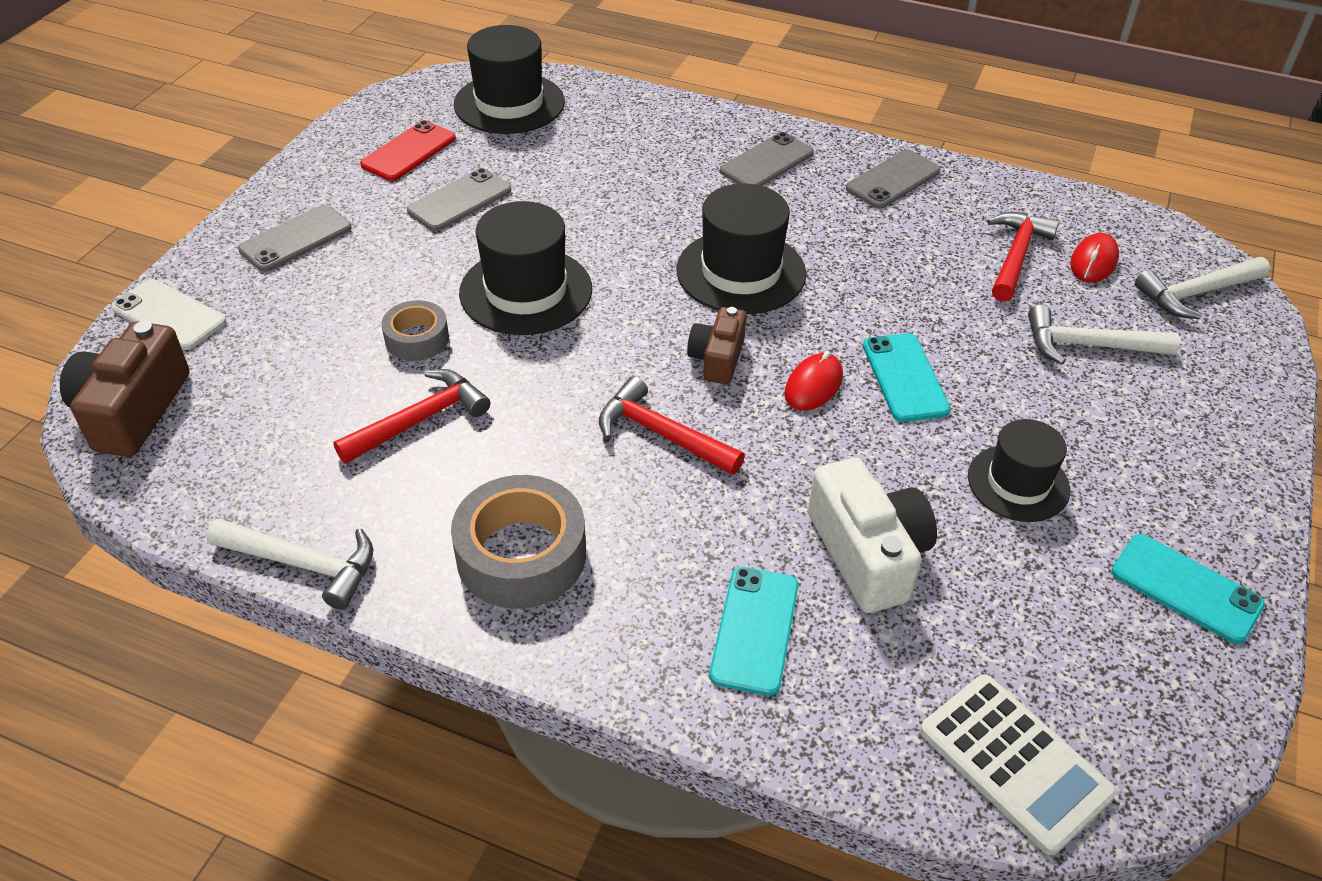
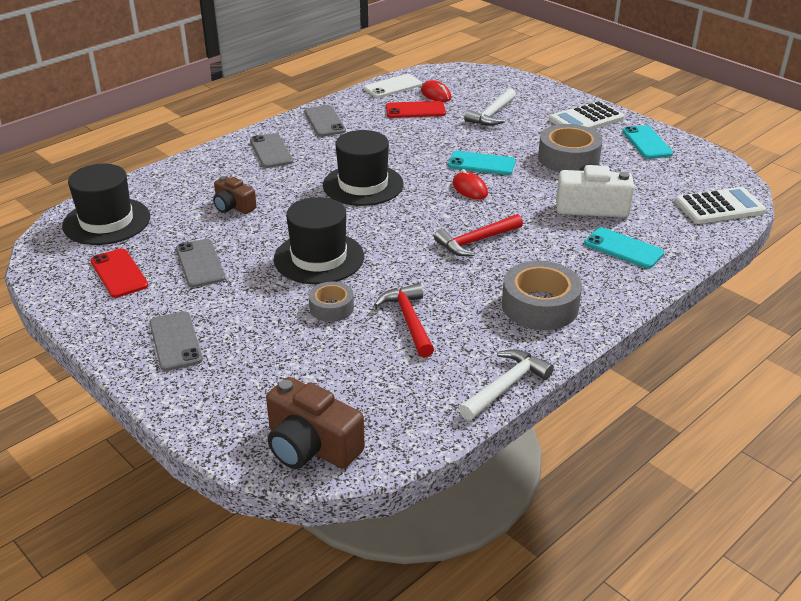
camera: 65 degrees left, 10 degrees down
white phone [112,279,226,350] -> white phone moved to [364,74,422,98]
brown camera [687,307,747,384] -> brown camera moved to [213,176,257,214]
black hat [968,419,1070,522] -> grey tape [538,124,603,172]
red hammer [987,212,1059,302] -> red phone [386,101,446,118]
turquoise phone [1111,534,1265,644] -> turquoise phone turned 75 degrees counterclockwise [622,125,673,159]
white hammer [1135,257,1270,319] -> none
none -> white calculator [549,101,624,129]

